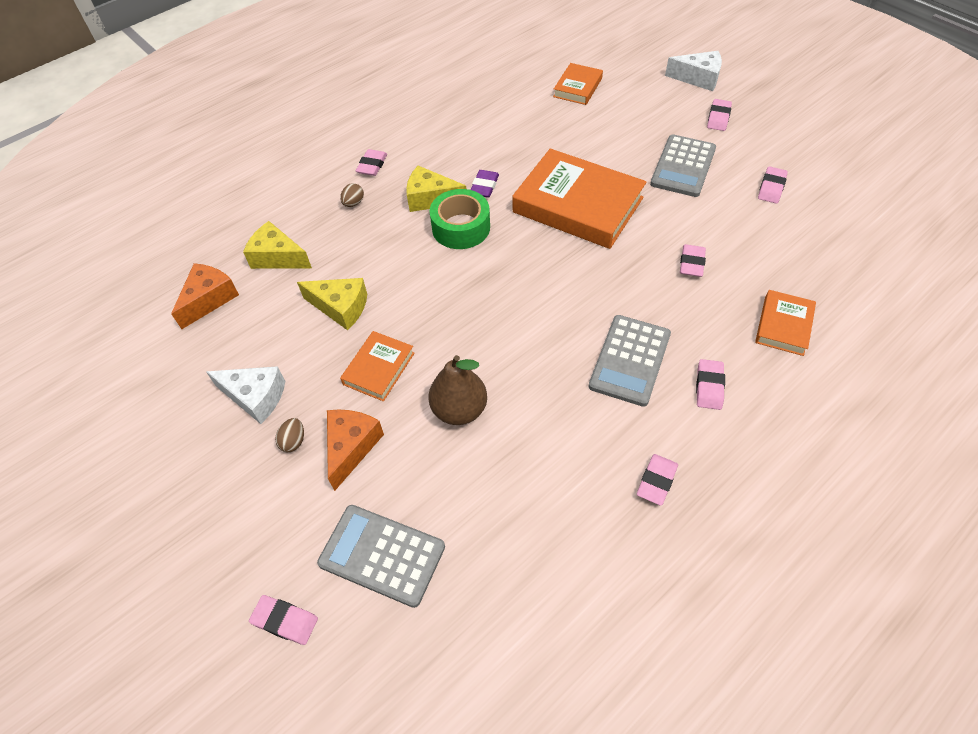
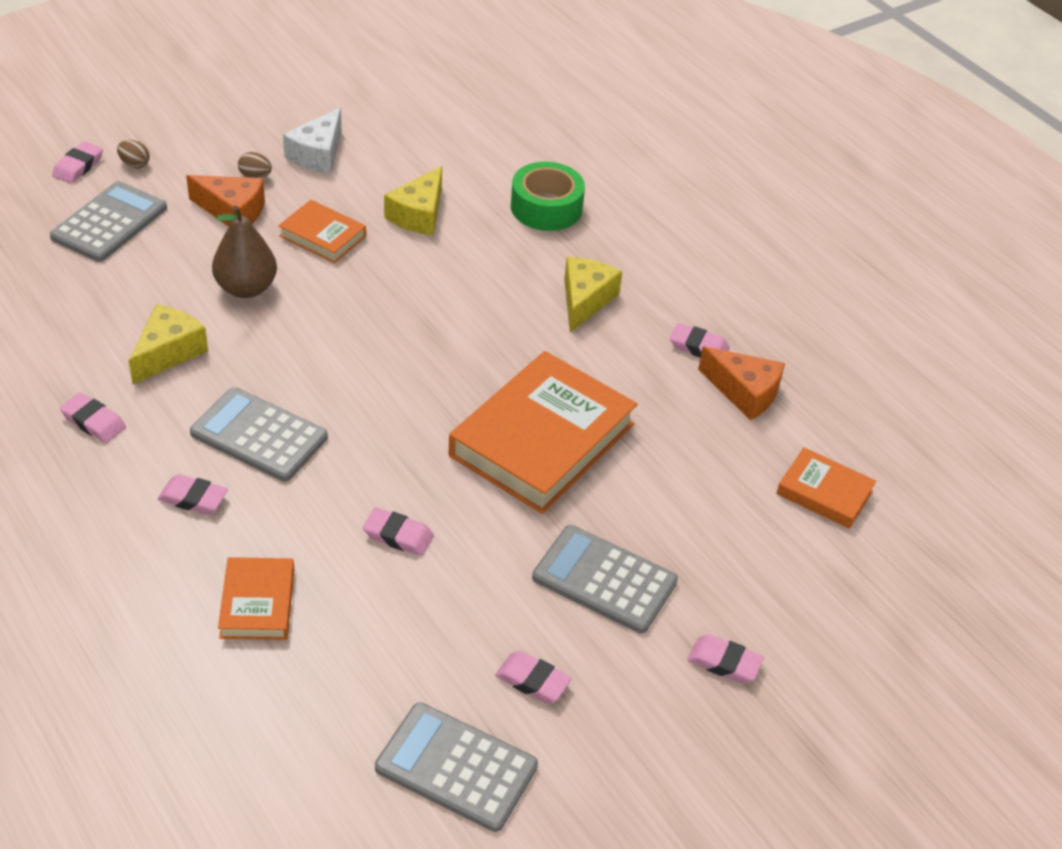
camera: 90 degrees right, 10 degrees down
orange cheese [171,263,239,329] -> orange cheese moved to [698,346,785,421]
yellow cheese [243,221,312,269] -> yellow cheese moved to [129,304,208,384]
brown egg [340,183,364,207] -> brown egg moved to [117,140,150,168]
pink eraser [356,149,387,176] -> pink eraser moved to [670,323,730,358]
green tape [429,189,490,249] -> green tape moved to [511,162,585,231]
purple eraser [471,170,499,198] -> none
white cheese [665,51,722,91] -> none
orange book [755,290,816,356] -> orange book turned 60 degrees clockwise [218,557,294,640]
none -> grey calculator [375,702,538,832]

